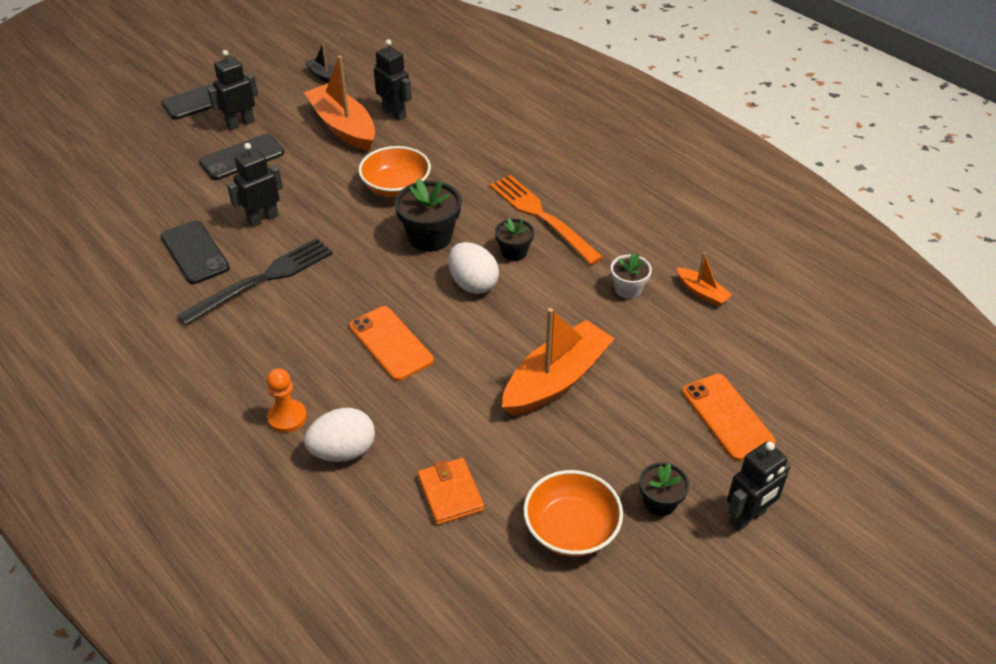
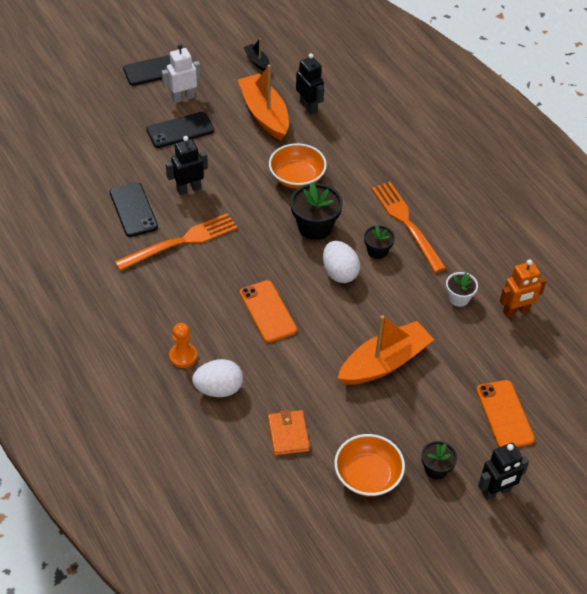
camera: 10 degrees right, 5 degrees up
black fork [177,238,333,326] -> orange fork [114,213,238,271]
black robot [207,50,258,130] -> white robot [161,44,201,103]
orange boat [677,252,732,306] -> orange robot [500,259,546,317]

